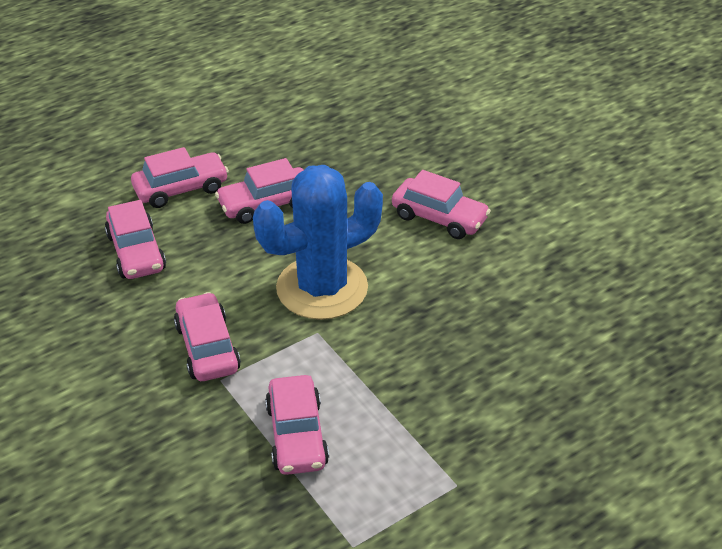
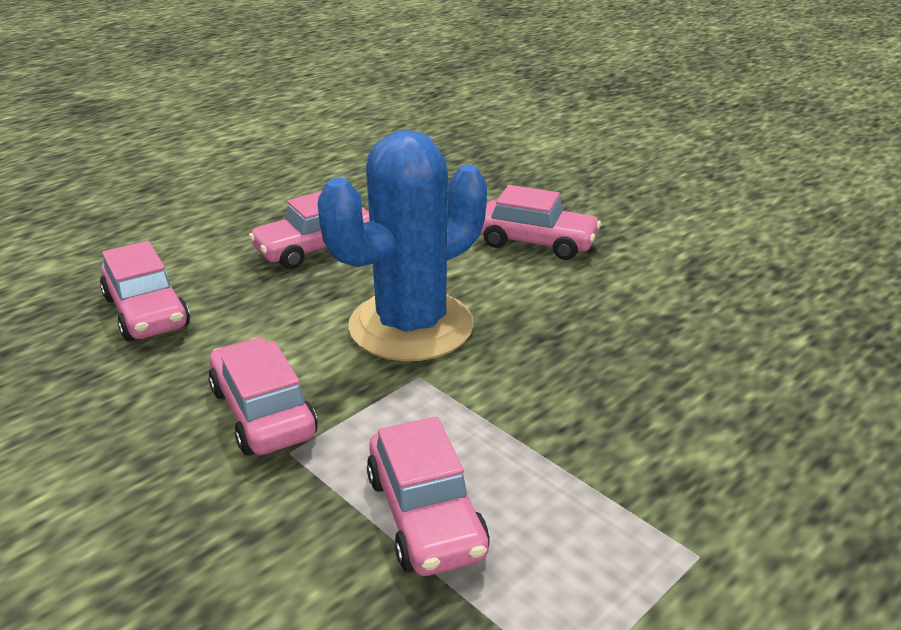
camera: 10 degrees left, 10 degrees down
pink car [131,147,229,208] -> none

